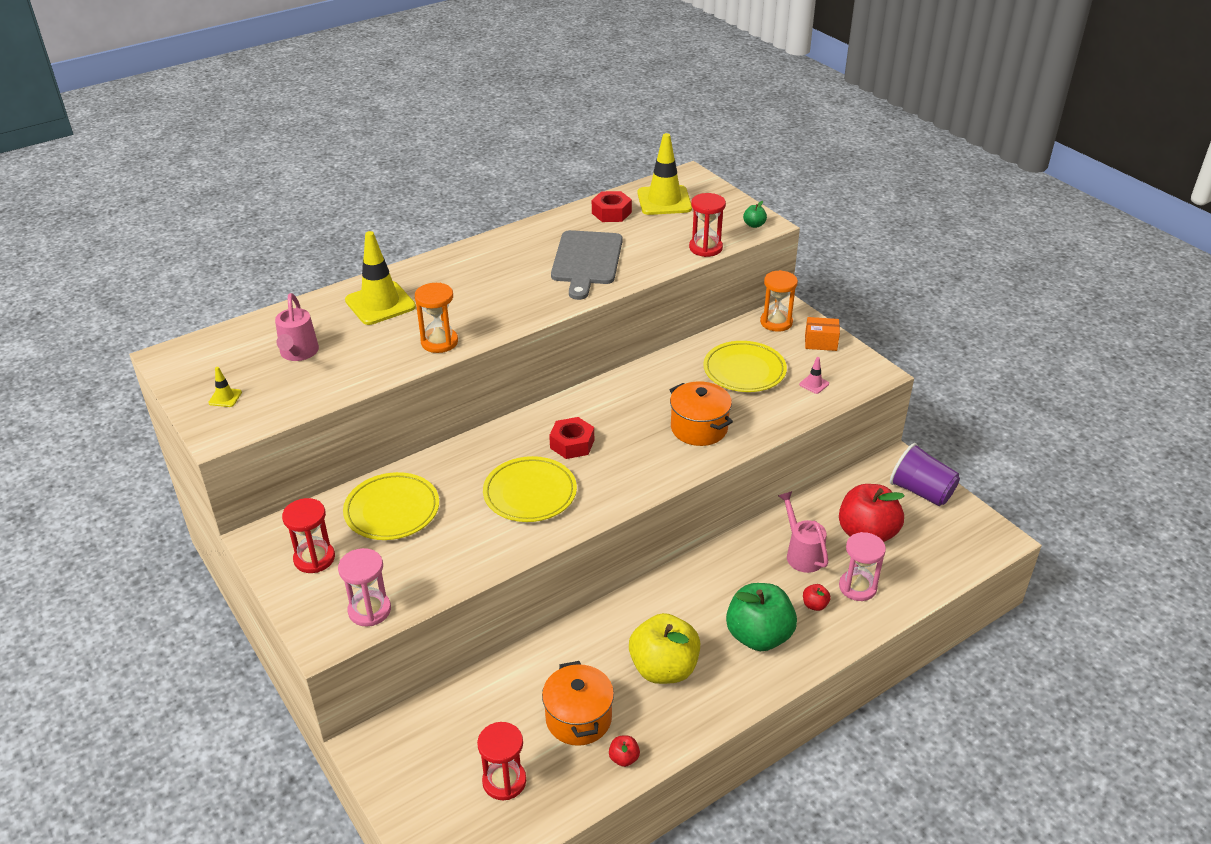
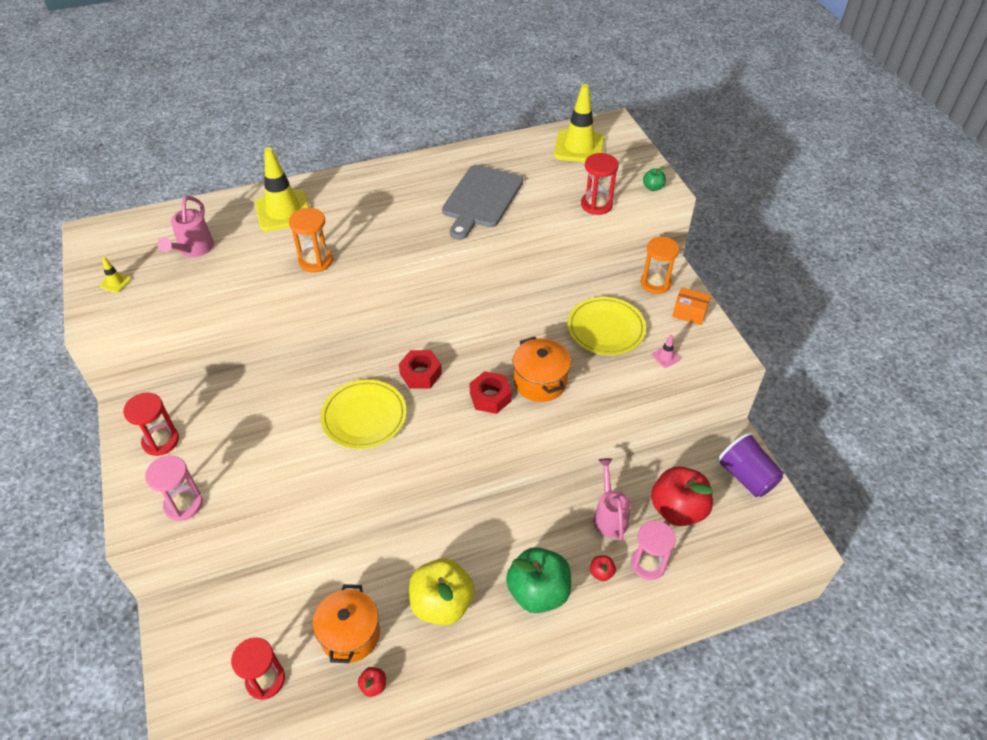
camera: 15 degrees right, 10 degrees up
yellow plate [343,472,439,540] -> none
red nut [592,191,632,222] -> red nut moved to [469,371,512,414]

